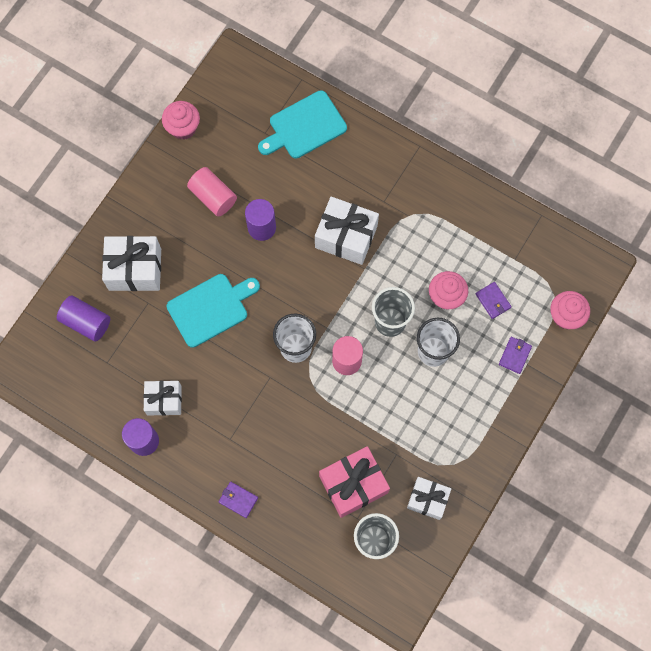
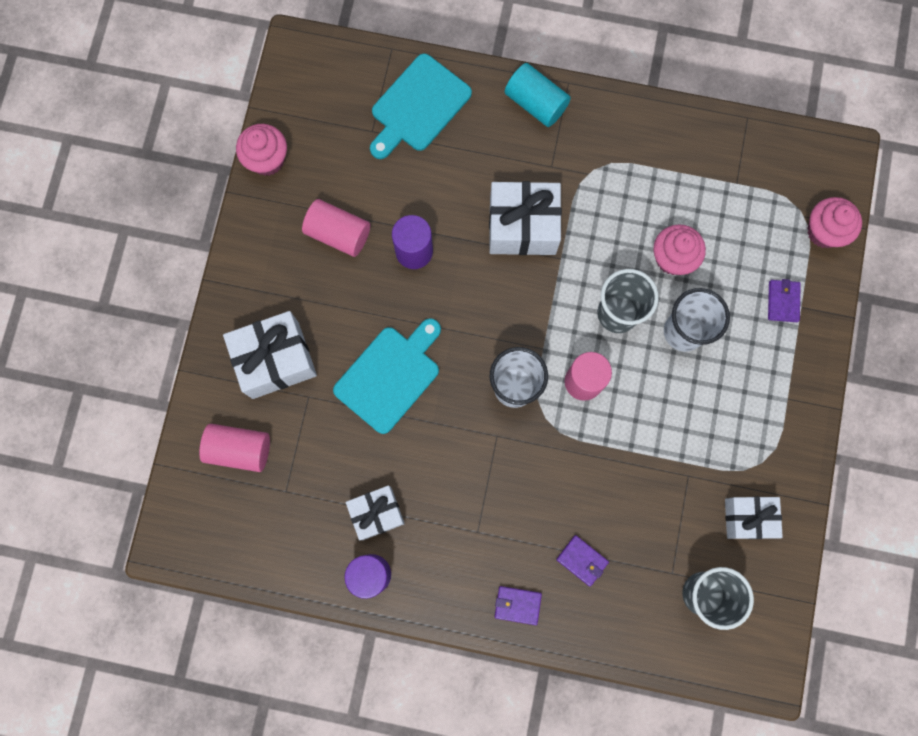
camera: 20 degrees left, 5 degrees up
purple cylinder [57,295,110,342] -> pink cylinder [199,424,270,472]
pink gift [319,446,390,518] -> none
purple wallet [476,282,511,319] -> purple wallet moved to [556,535,609,587]
none -> turquoise cylinder [505,63,571,127]

